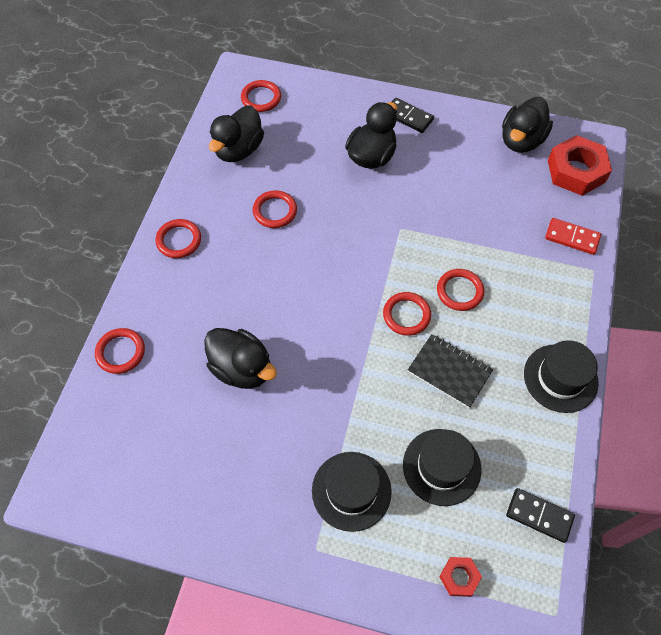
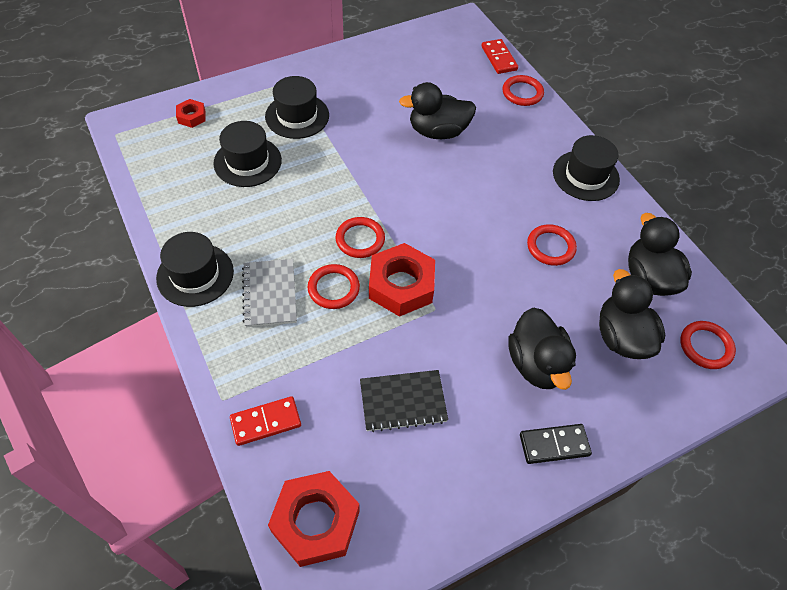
camera: 135 degrees right, 5 degrees down
red ring [155,219,201,258] -> black hat [553,135,620,201]
black notebook [408,334,493,408] -> black notebook moved to [360,370,448,432]
black duck [502,97,553,153] -> black duck moved to [599,269,665,359]
black domino [506,488,575,543] -> none
none -> grey notebook [242,259,297,327]
none -> red nut [369,243,435,317]
none -> red domino [481,39,518,74]

